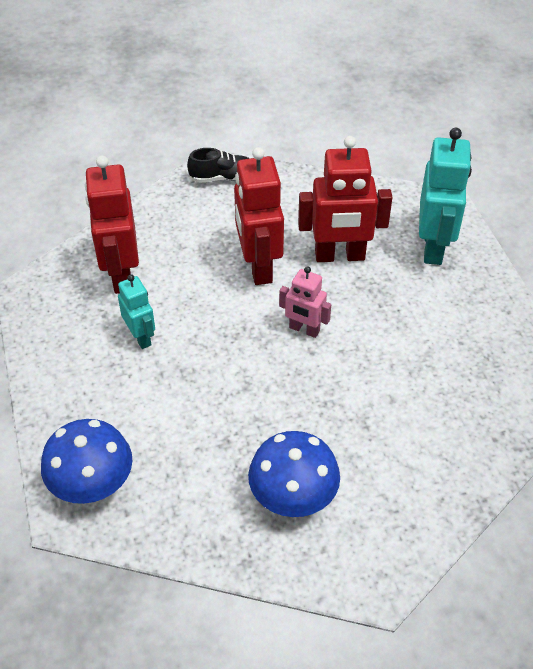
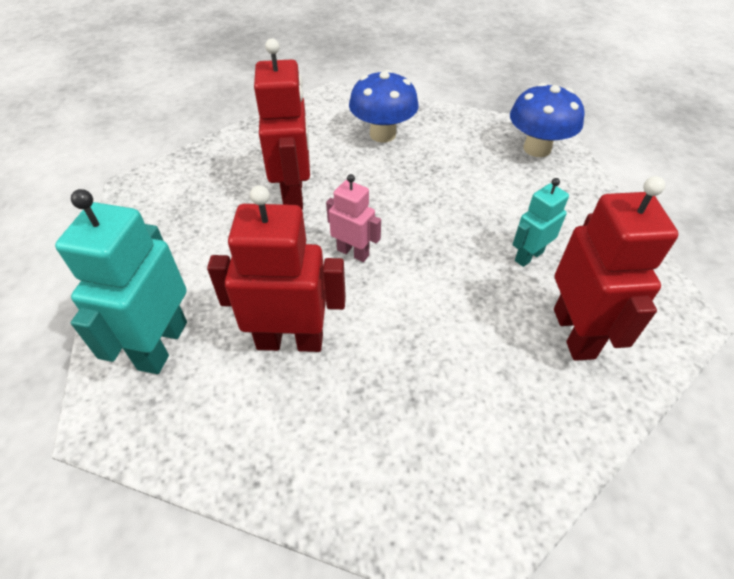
camera: 175 degrees left, 0 degrees up
turquoise robot [118,274,155,349] -> turquoise robot turned 75 degrees clockwise [513,178,569,267]
black shoe [187,148,250,183] -> none
red robot [234,147,284,285] -> red robot moved to [254,38,310,210]

